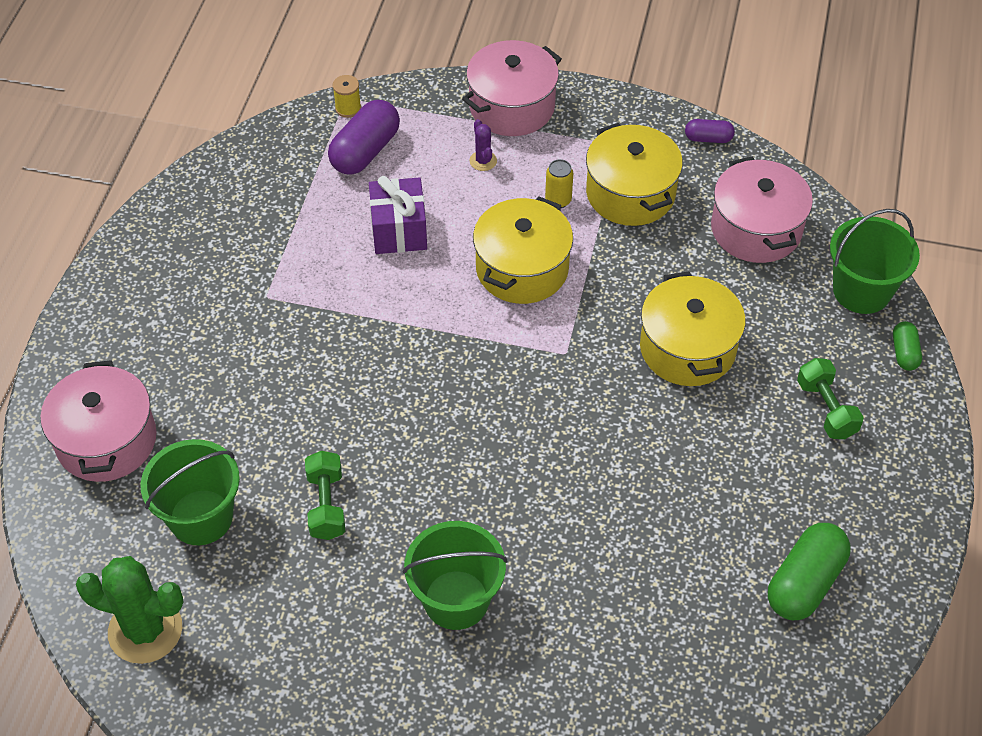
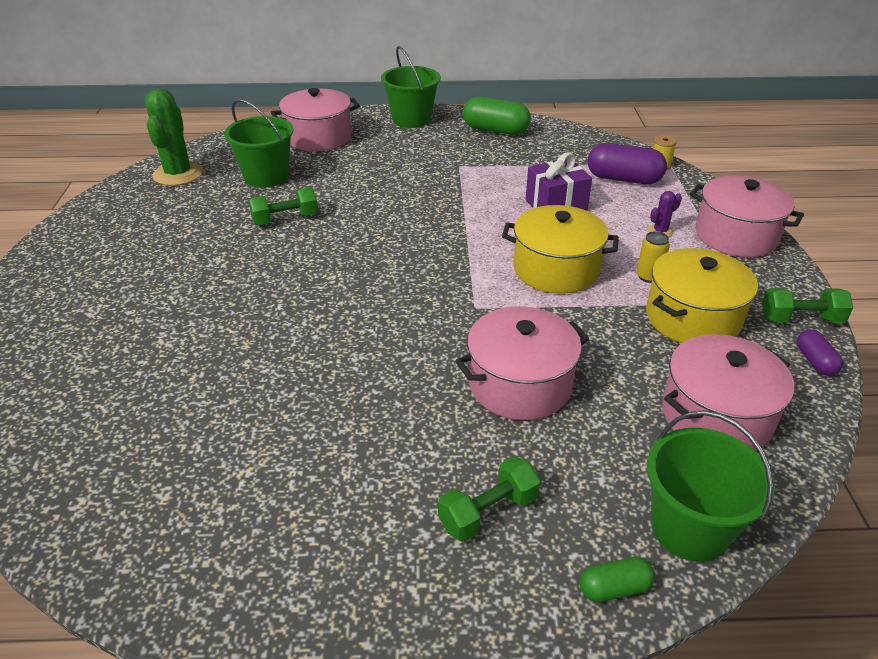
camera: 75 degrees right, 15 degrees down
green bucket [403,521,507,630] -> green bucket moved to [381,46,441,128]
yellow pot [640,271,746,386] -> pink pot [455,306,589,420]
green capsule [768,523,850,620] -> green capsule moved to [463,97,531,135]
none -> green dumbbell [762,288,853,323]

